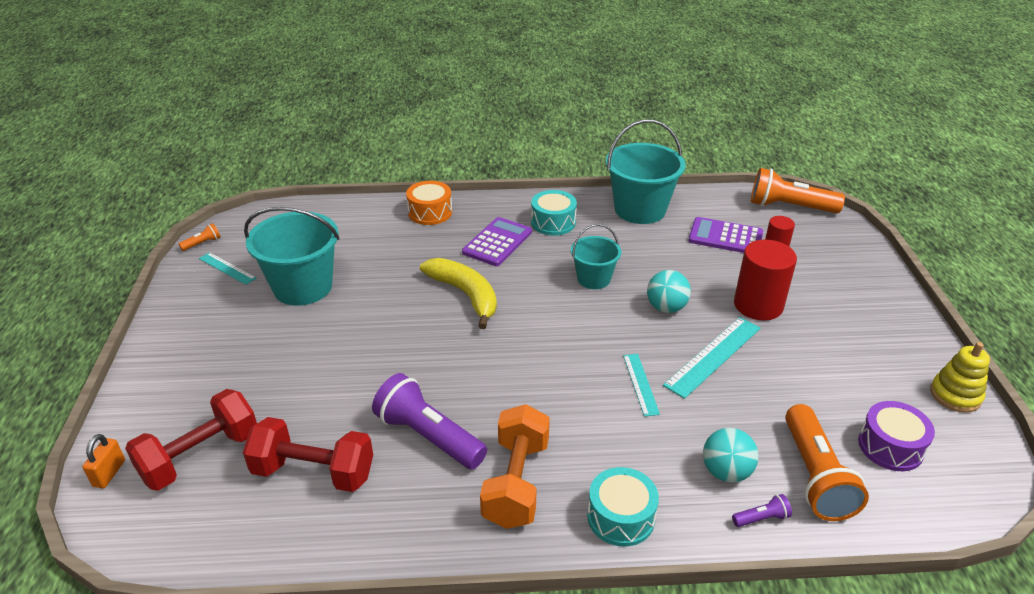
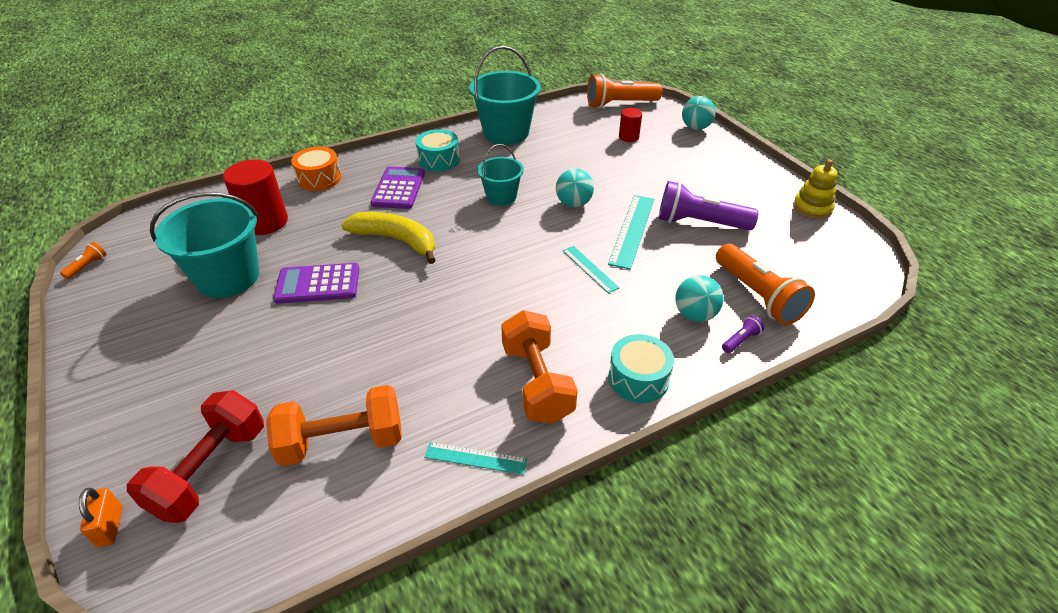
camera: 25 degrees left, 5 degrees up
turquoise ruler [199,252,256,285] -> turquoise ruler moved to [424,442,527,475]
red dumbbell [243,417,373,492] -> orange dumbbell [266,385,401,466]
purple flashlight [372,373,487,469] -> purple flashlight moved to [658,181,759,230]
purple calculator [688,217,763,253] -> purple calculator moved to [273,263,359,304]
red cylinder [734,240,797,321] -> red cylinder moved to [223,159,288,235]
purple drum [858,401,935,471] -> none
none -> turquoise ball [682,96,716,130]

